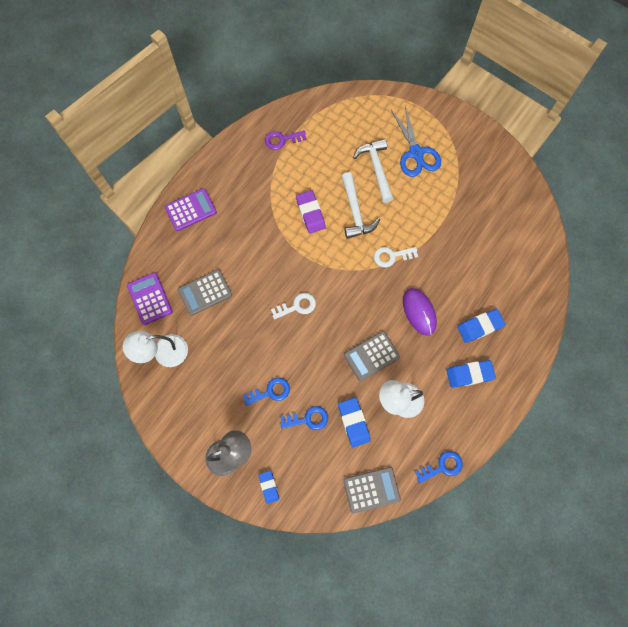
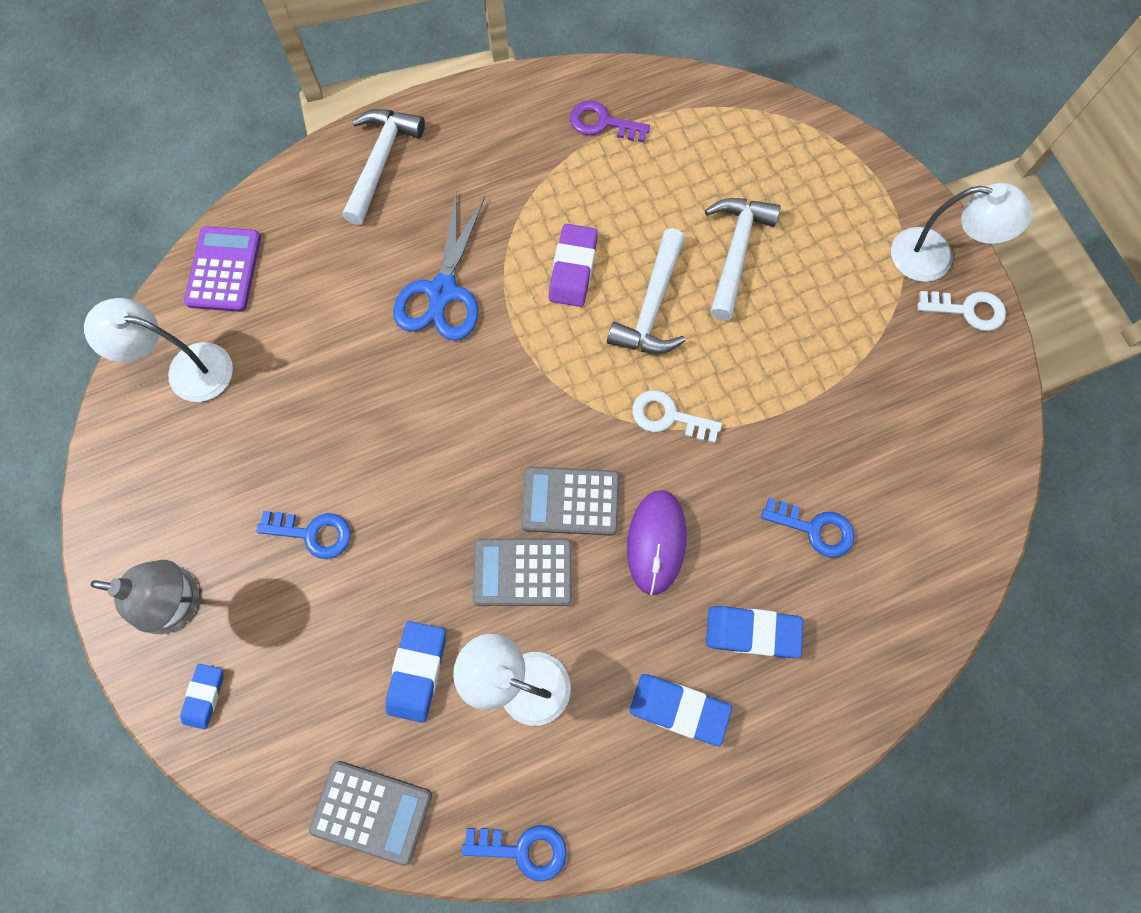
camera: 30 degrees right, 0 degrees up
purple calculator [165,188,217,231] -> white hammer [342,109,425,225]
grey calculator [178,269,232,316] -> grey calculator moved to [521,466,620,536]
white key [271,293,316,320] -> white key moved to [917,291,1006,331]
blue key [280,406,328,430] -> blue key moved to [761,498,854,557]
blue scissors [391,106,441,177] -> blue scissors moved to [393,194,485,341]
none -> white lamp [891,183,1033,282]

